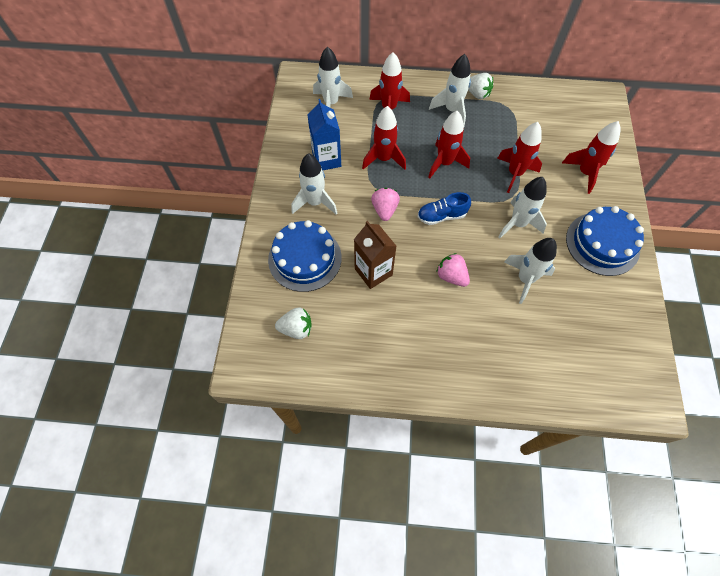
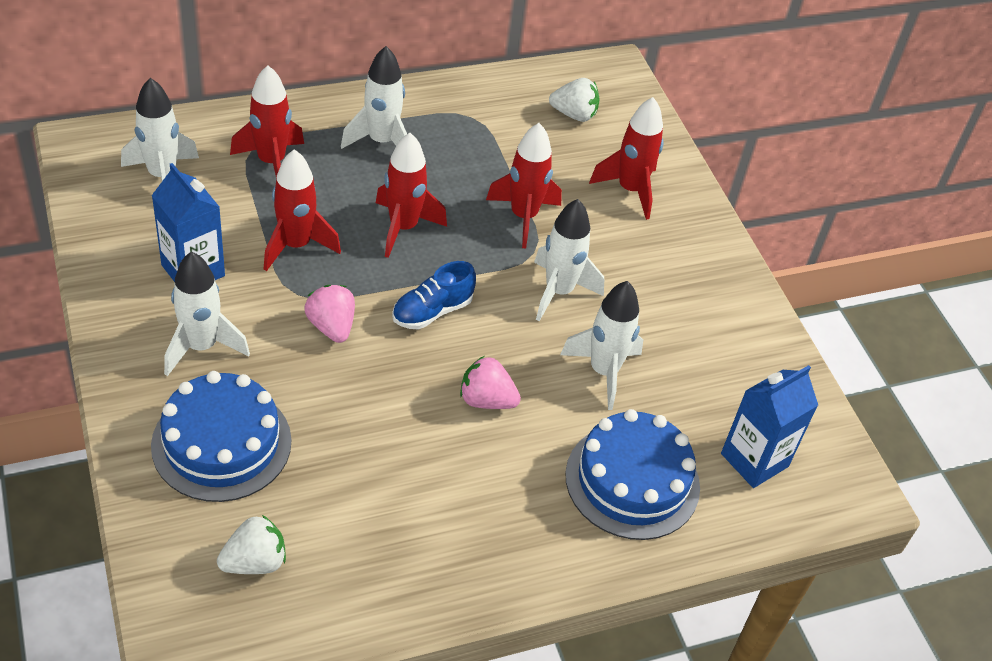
camera: 30 degrees left, 15 degrees down
brown carton [354,221,396,289] -> none
white strawberry [468,73,493,100] -> white strawberry moved to [549,78,600,122]
blue cake [566,206,644,276] -> blue cake moved to [565,409,700,540]
none -> blue carton [721,365,818,488]

